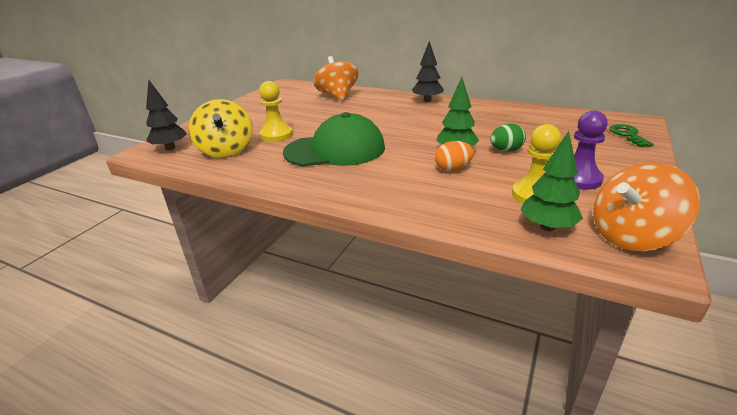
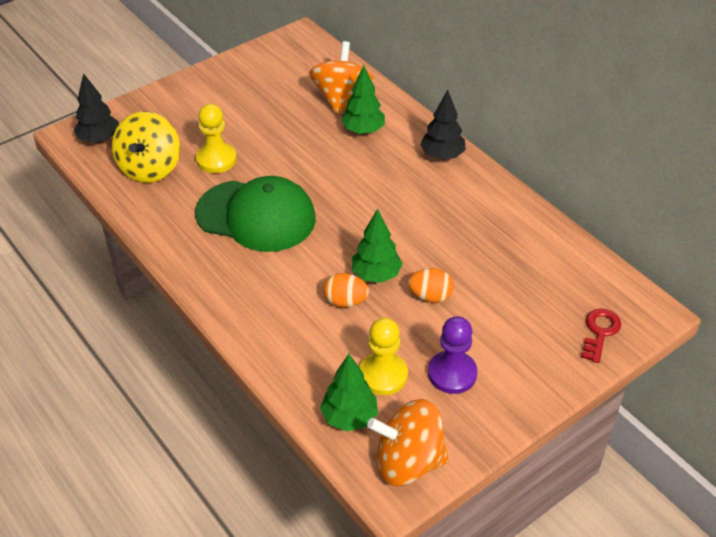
camera: 25 degrees right, 15 degrees up
green egg [490,124,526,152] -> orange egg [408,268,454,303]
green key [609,124,654,147] -> red key [581,308,621,363]
none -> green tree [341,65,385,134]

